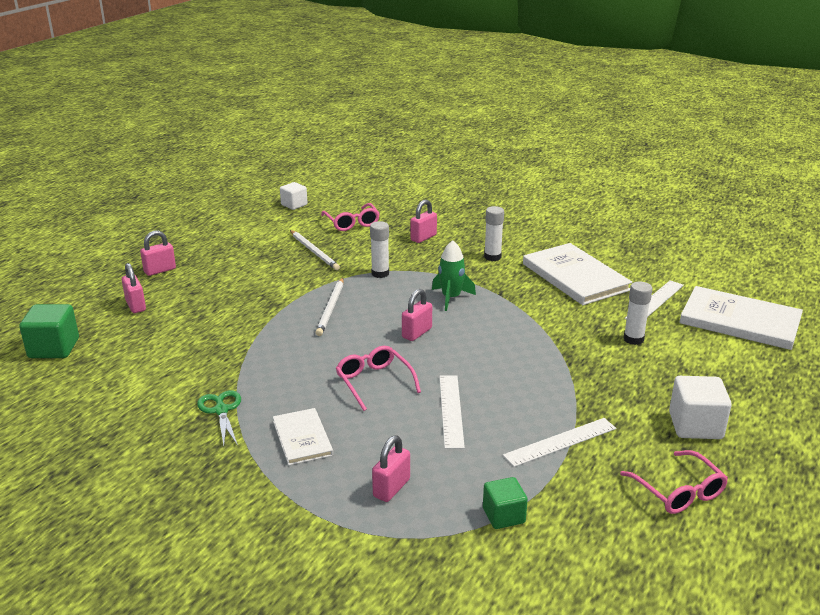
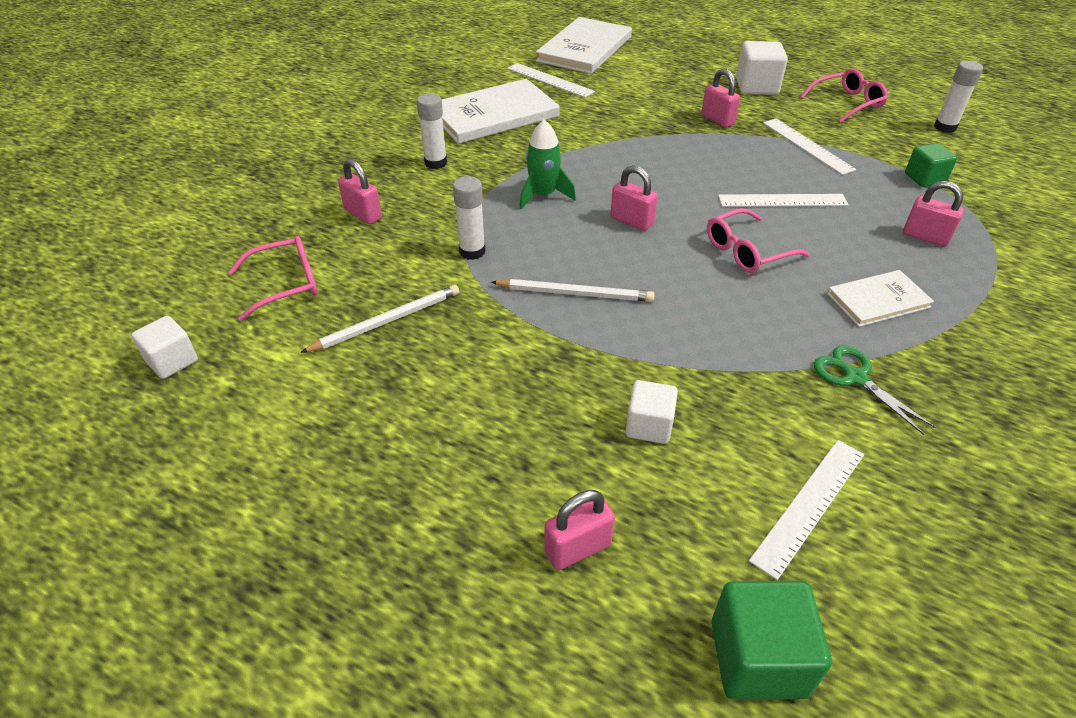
camera: 90 degrees left, 15 degrees up
pink padlock [140,230,176,276] -> pink padlock moved to [702,69,740,128]
green scissors [197,390,241,446] -> green scissors turned 75 degrees clockwise [814,345,936,435]
white glue stick [623,282,653,345] -> white glue stick moved to [934,61,983,133]
none -> white cube [625,380,678,444]
none -> white ruler [749,440,864,580]

